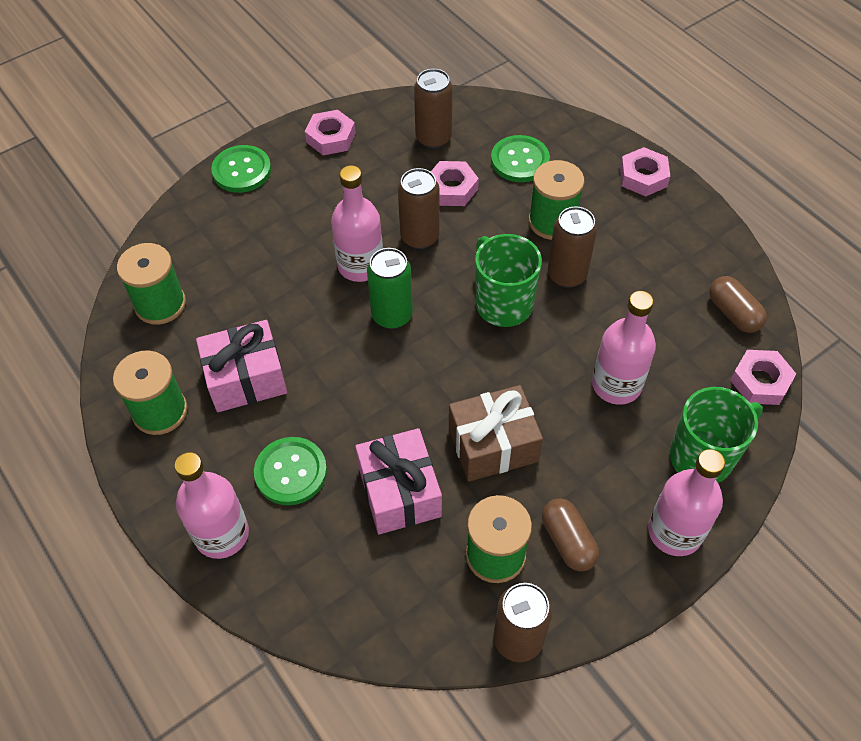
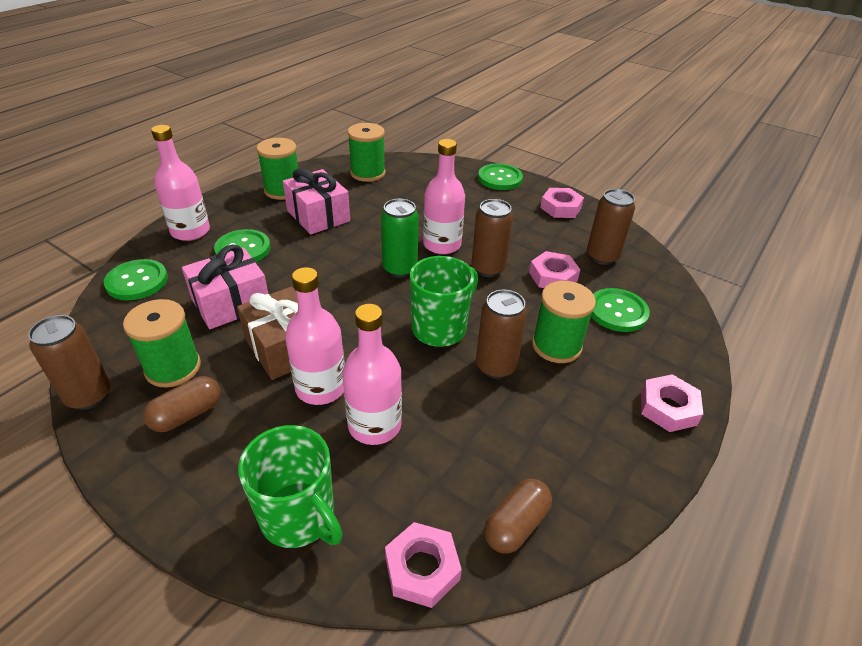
camera: 70 degrees right, 15 degrees down
pink bottle [648,449,725,556] -> pink bottle moved to [285,267,345,405]
none -> green button [104,259,168,300]

